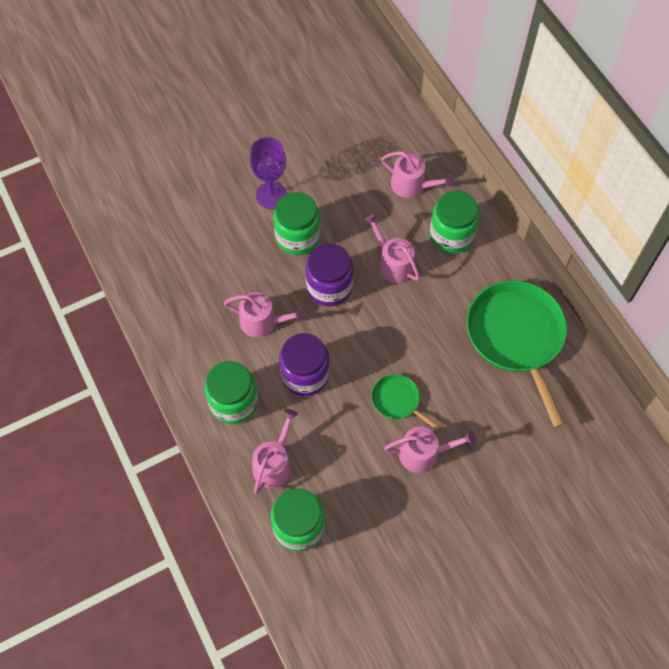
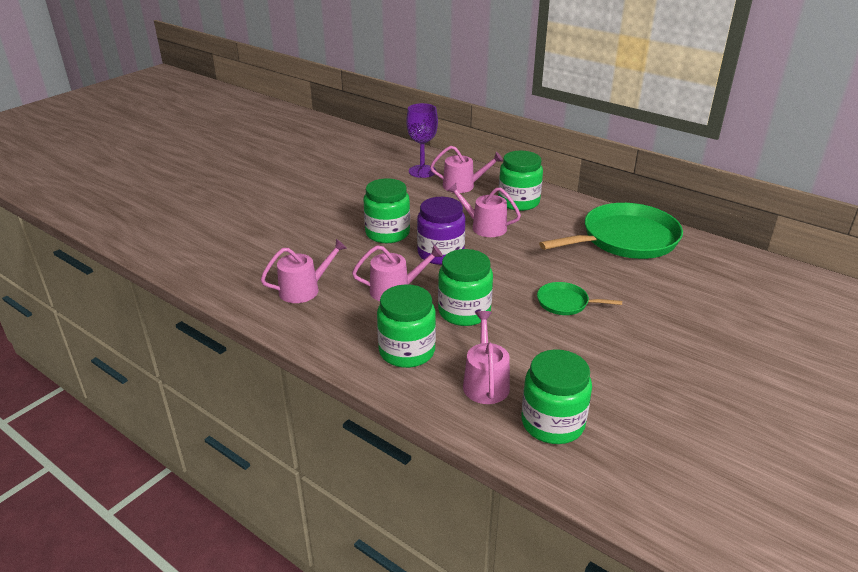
camera: 25 degrees left, 30 degrees down
purple goblet [249,137,287,209] -> purple goblet moved to [406,103,438,178]
purple jar [279,333,330,396] -> green jar [438,249,493,326]
pink watering can [384,427,476,473] -> pink watering can moved to [260,239,347,303]
green pan [466,281,567,428] -> green pan turned 105 degrees clockwise [539,203,683,259]

